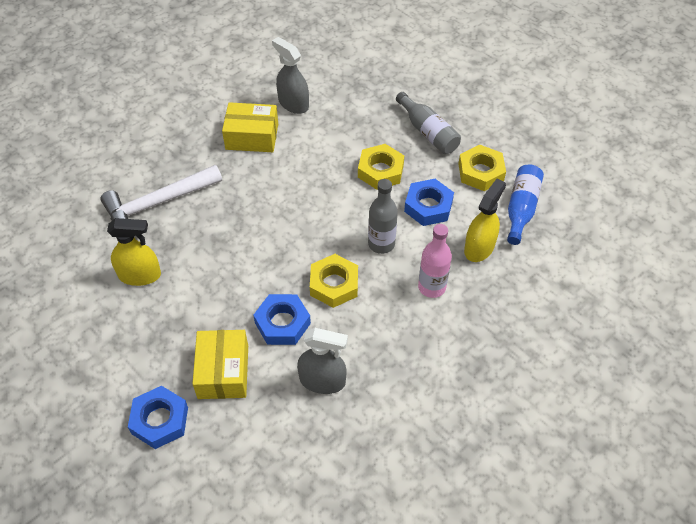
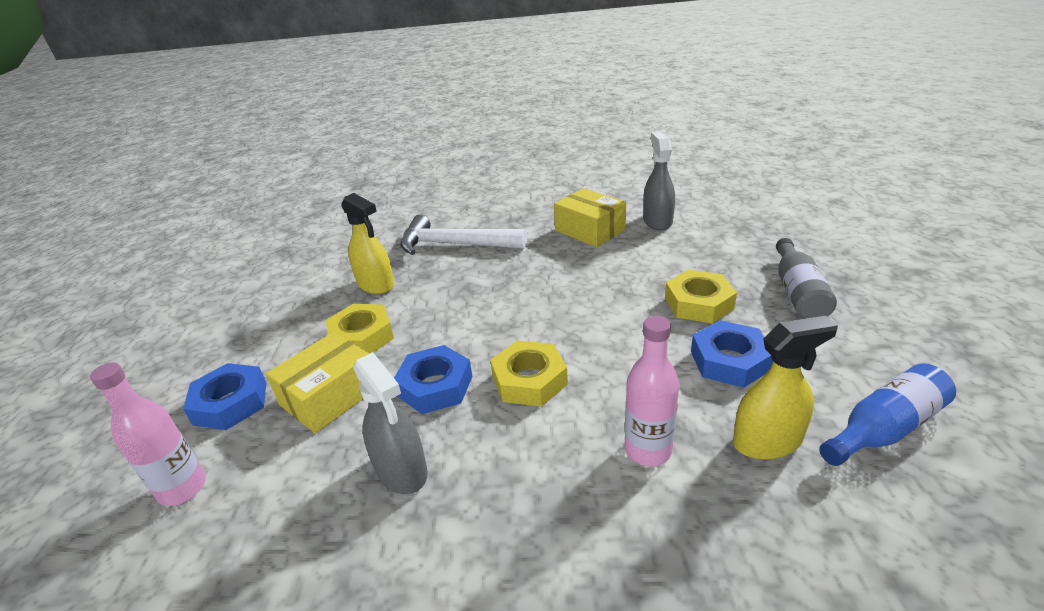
camera: 45 degrees right, 20 degrees down
grey bottle [368,179,398,254] -> none
yellow nut [458,145,506,191] -> yellow nut moved to [326,304,394,354]
none -> pink bottle [90,362,206,506]

